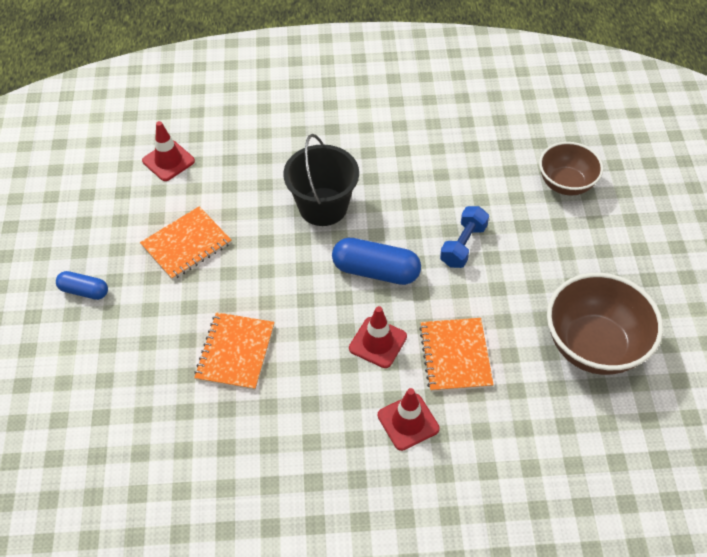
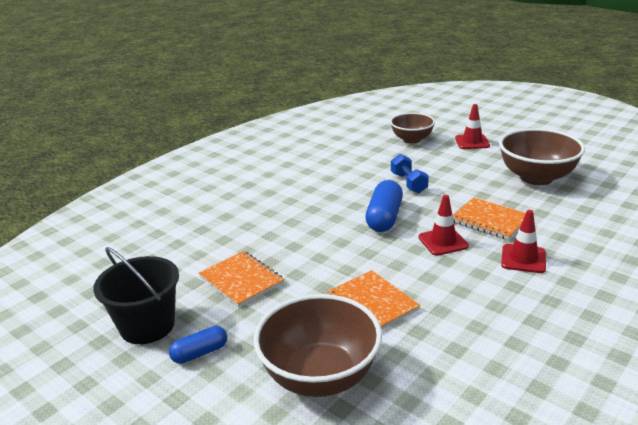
camera: 45 degrees left, 25 degrees down
orange notebook [140,206,232,280] -> orange notebook turned 45 degrees counterclockwise [199,251,284,307]
red traffic cone [142,121,195,181] -> red traffic cone moved to [455,104,490,149]
black bucket [283,134,359,226] -> black bucket moved to [93,247,179,344]
blue capsule [332,238,421,285] -> blue capsule turned 45 degrees counterclockwise [365,180,403,232]
none -> brown bowl [253,294,382,397]

